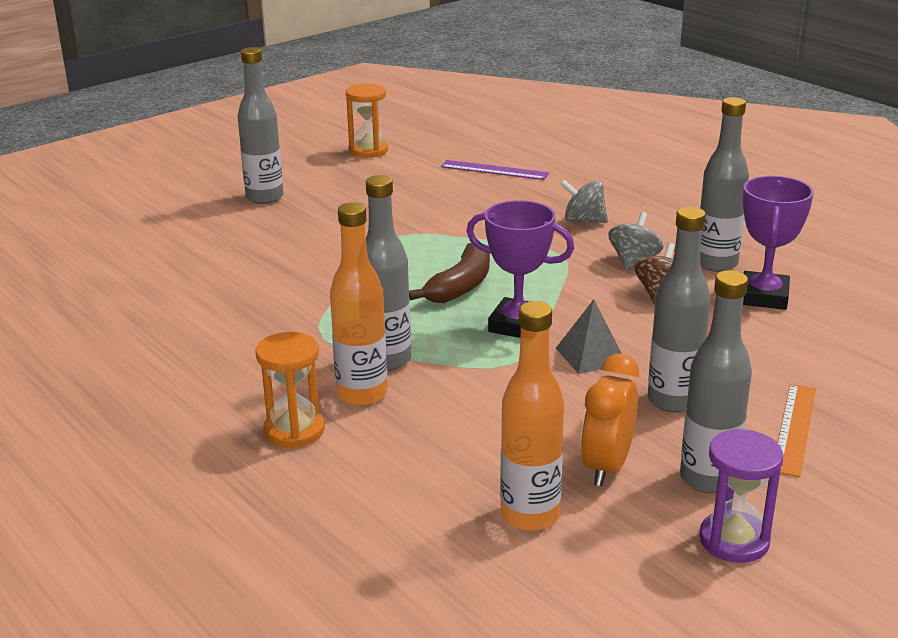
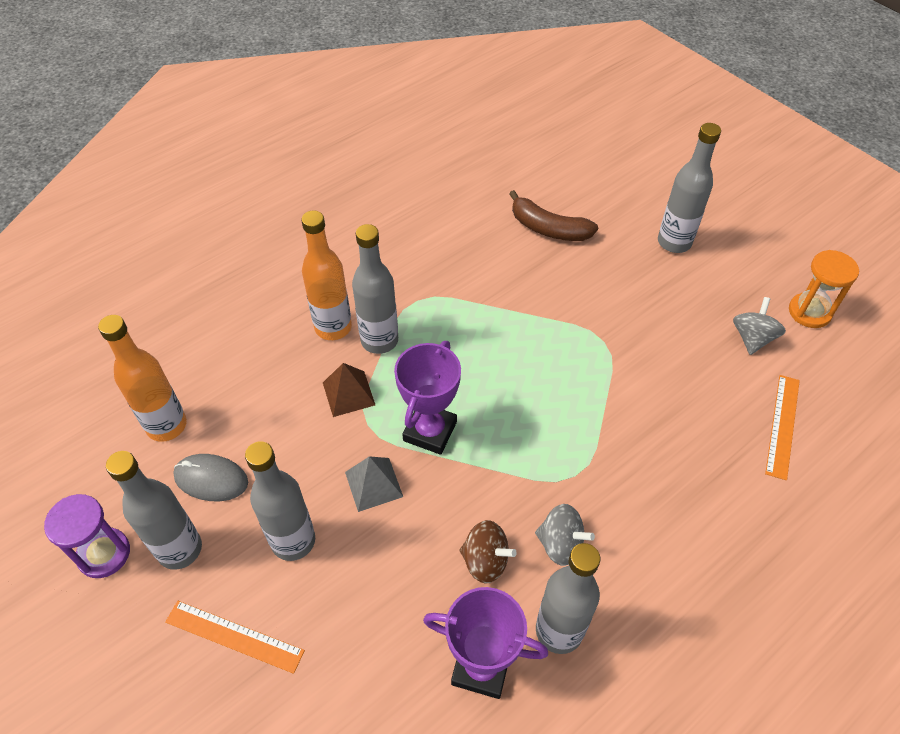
camera: 90 degrees right, 25 degrees up
orange hourglass [255,332,325,448] -> none
brown banana [409,243,490,303] -> brown banana moved to [509,190,598,241]
purple ruler [441,160,549,180] -> orange ruler [765,375,800,480]
grey spinning top [560,180,608,223] -> grey spinning top moved to [733,297,786,355]
orange clock [581,354,639,486] -> grey mouse [173,454,248,501]
none -> brown pyramid [323,363,375,417]

